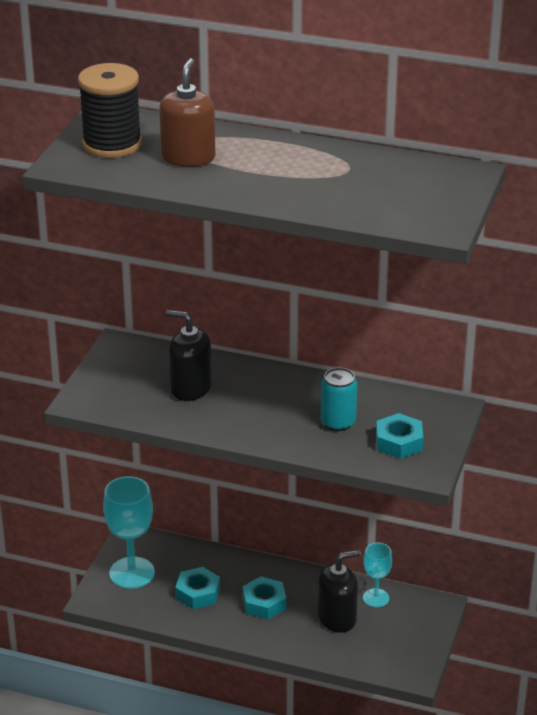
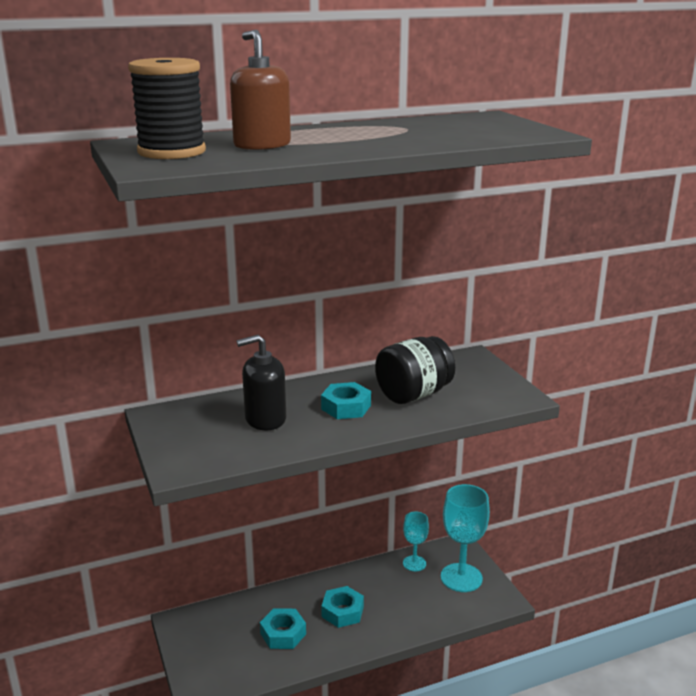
camera: 40 degrees left, 10 degrees down
turquoise goblet [103,476,155,589] -> turquoise goblet moved to [441,484,490,592]
black soap dispenser [318,550,360,633] -> none
turquoise can [321,368,357,431] -> black jar [375,336,455,404]
turquoise nut [376,413,423,459] -> turquoise nut moved to [321,382,371,419]

